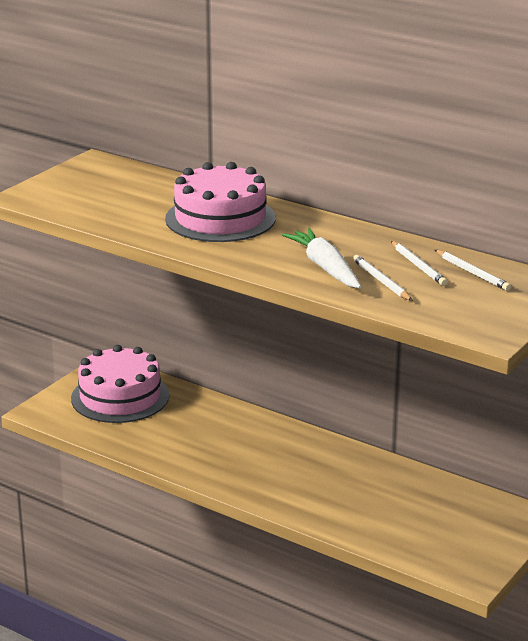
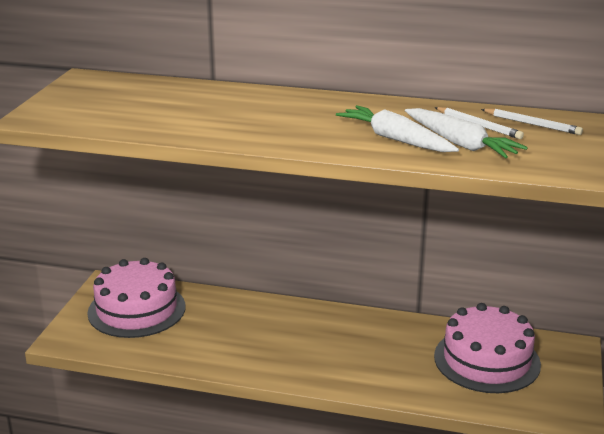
camera: 20 degrees left, 0 degrees up
pink cake [165,162,276,242] -> pink cake moved to [434,303,541,393]
white pencil [353,255,413,301] -> white carrot [405,108,528,158]

